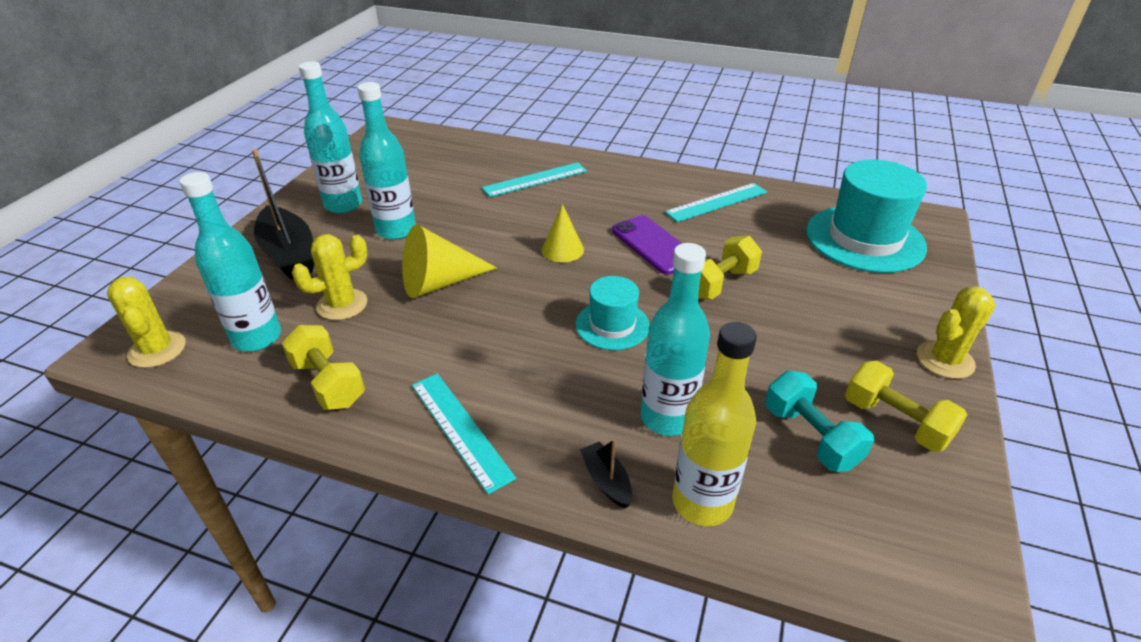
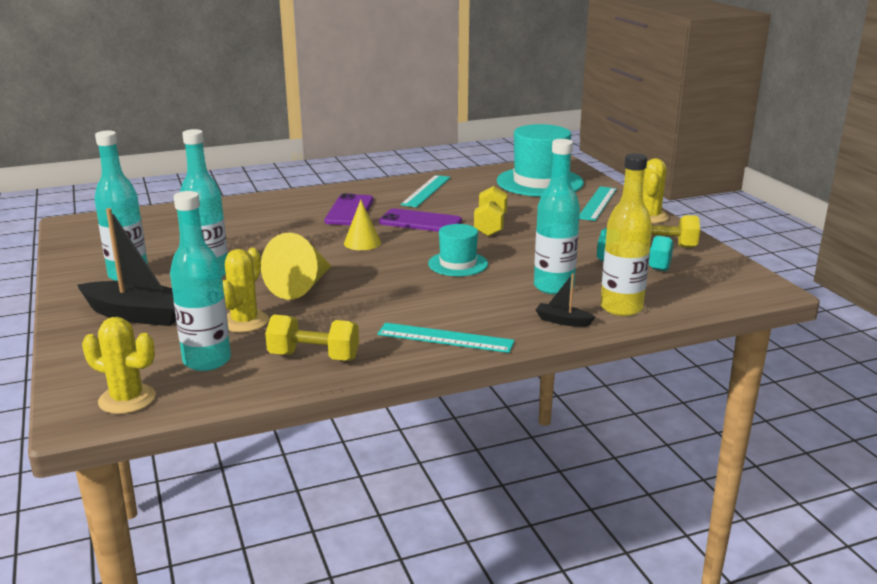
camera: 40 degrees left, 15 degrees down
turquoise ruler [482,162,587,197] -> turquoise ruler moved to [579,186,617,221]
none -> purple phone [325,193,373,225]

